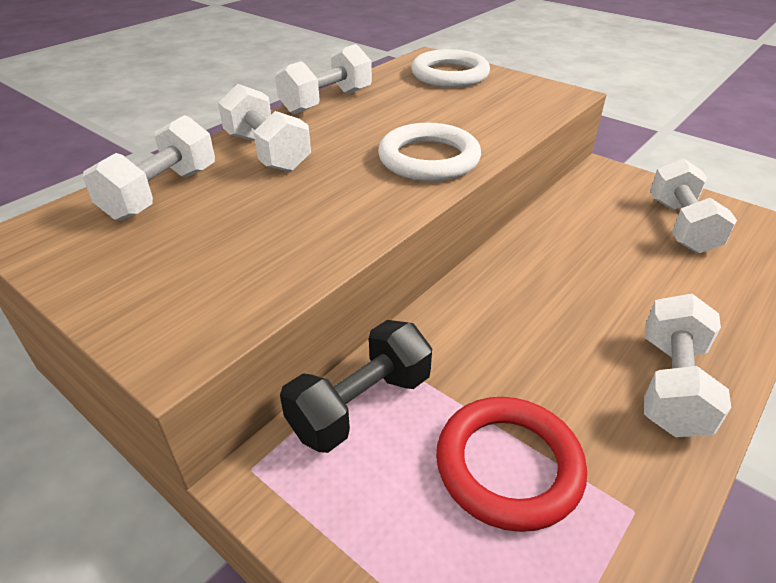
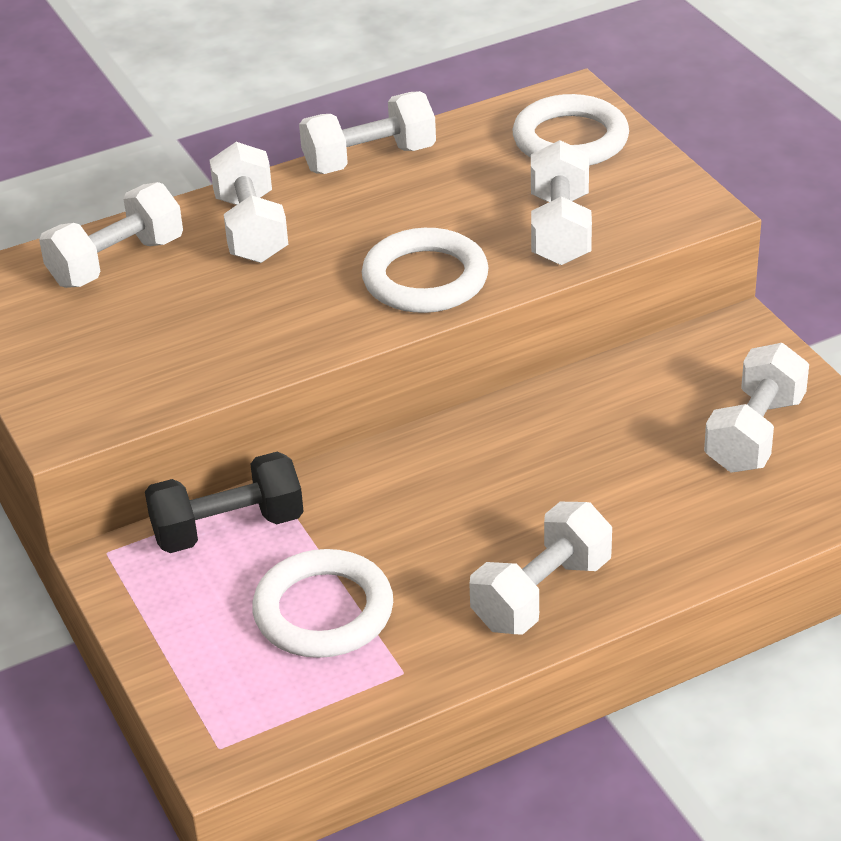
camera: 25 degrees right, 0 degrees up
red ring [436,397,587,532] -> white ring [252,549,393,658]
none -> white dumbbell [531,140,592,265]

